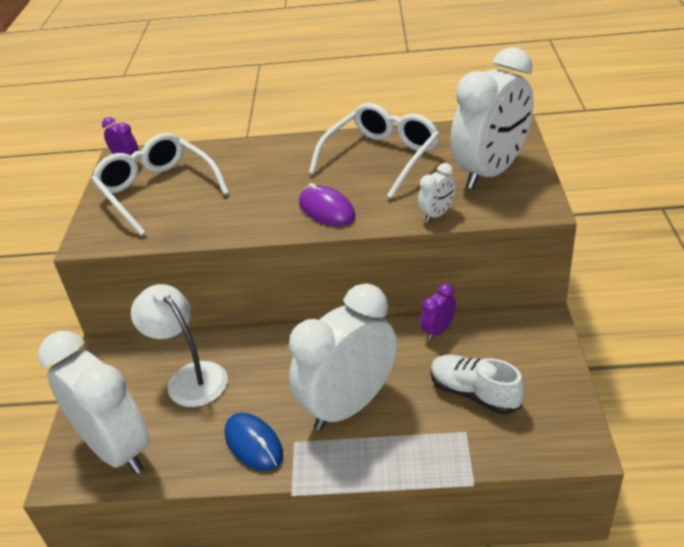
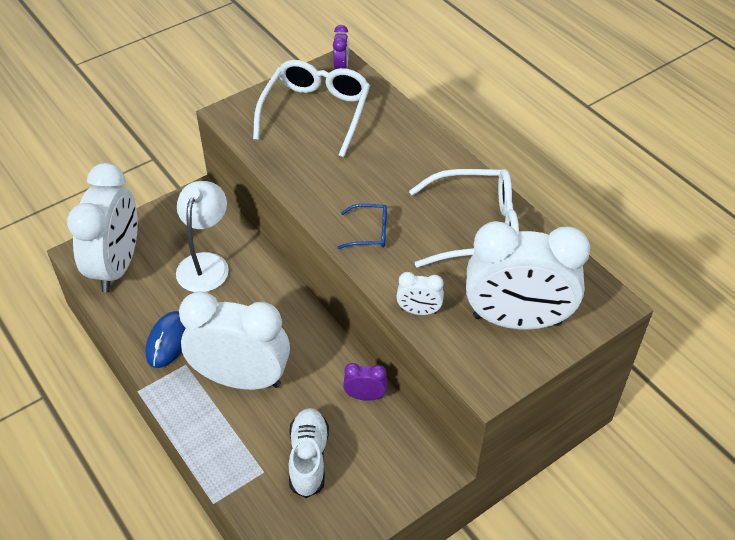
camera: 50 degrees right, 10 degrees up
purple mouse [299,183,356,226] -> blue glasses [337,204,387,249]

